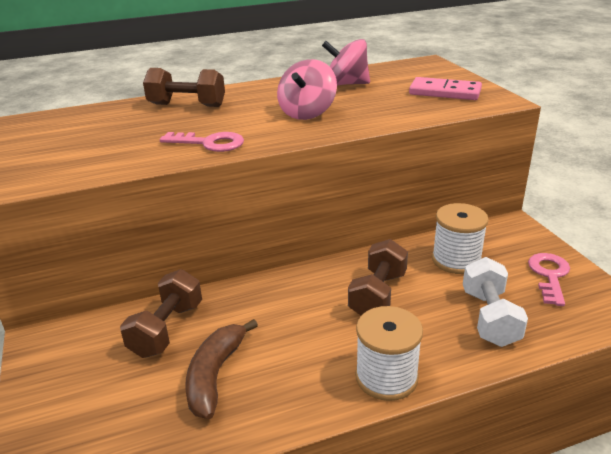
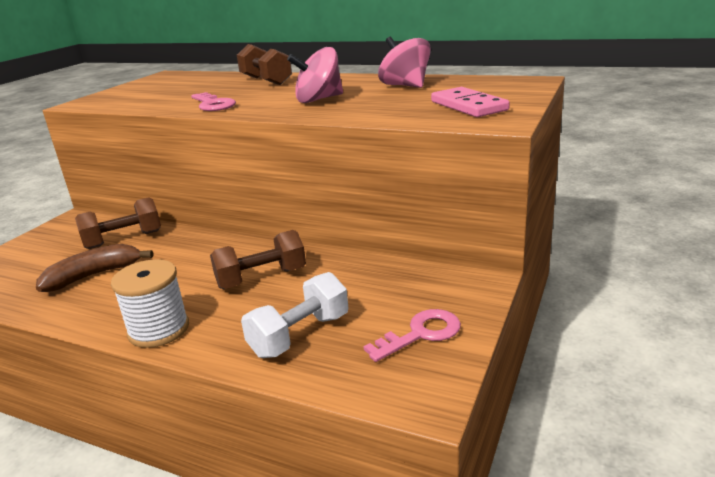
camera: 45 degrees right, 5 degrees down
white spool [432,203,489,274] -> none

